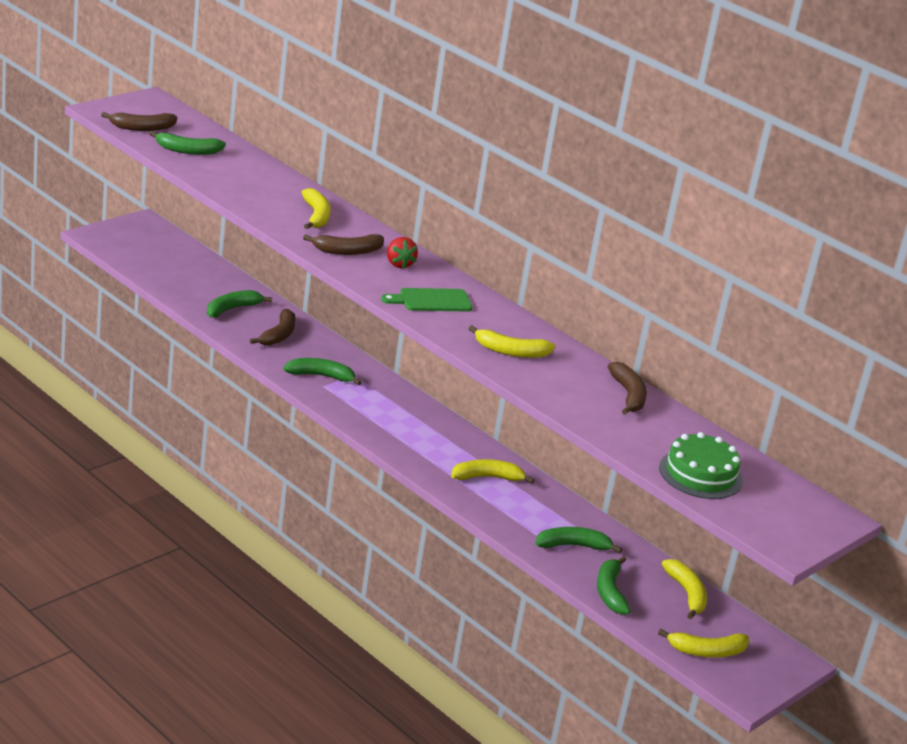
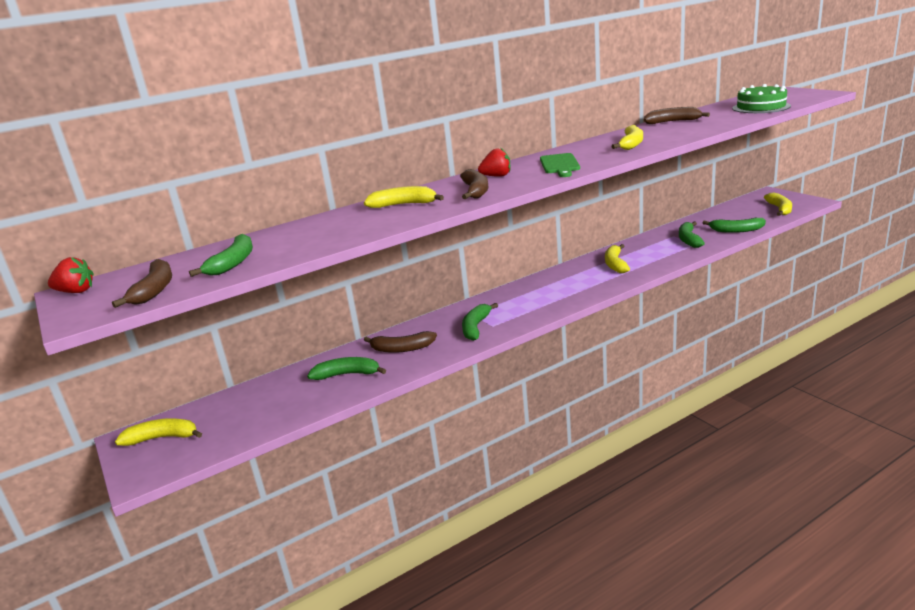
camera: 70 degrees left, 5 degrees down
green banana [207,290,272,318] -> green banana turned 120 degrees clockwise [307,357,386,380]
brown banana [250,309,296,346] -> brown banana turned 150 degrees clockwise [364,331,437,353]
yellow banana [661,559,707,619] -> yellow banana moved to [115,418,202,446]
none -> red strawberry [48,257,94,293]

